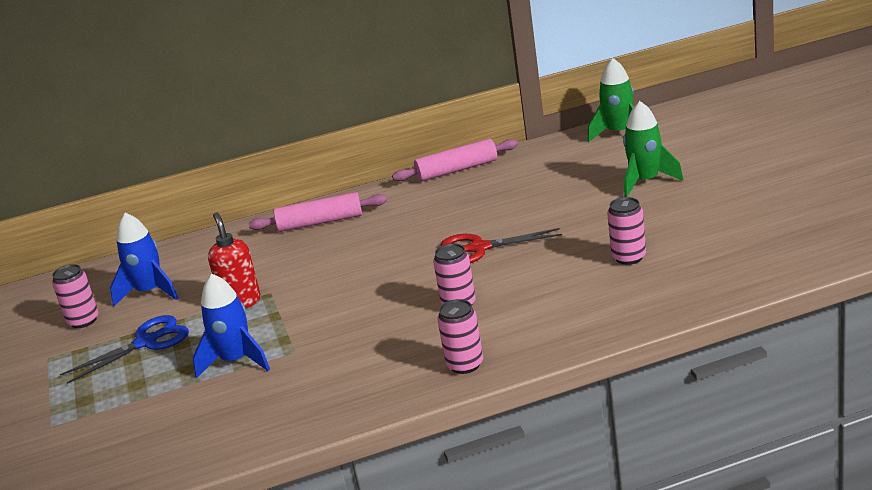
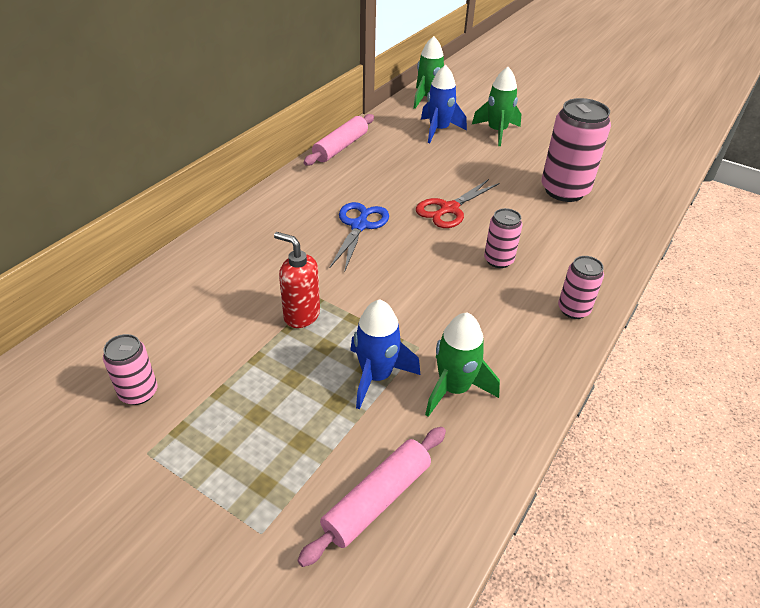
camera: 45 degrees left, 15 degrees up
blue scissors [60,315,189,384] -> blue scissors moved to [330,202,389,270]
blue rocket [110,213,179,306] -> blue rocket moved to [421,65,467,143]
pink rolling pin [249,192,387,232] -> pink rolling pin moved to [297,427,446,567]
pink can [607,197,646,265] -> pink can [541,98,611,202], size x1.87
none -> green rocket [425,312,500,417]

